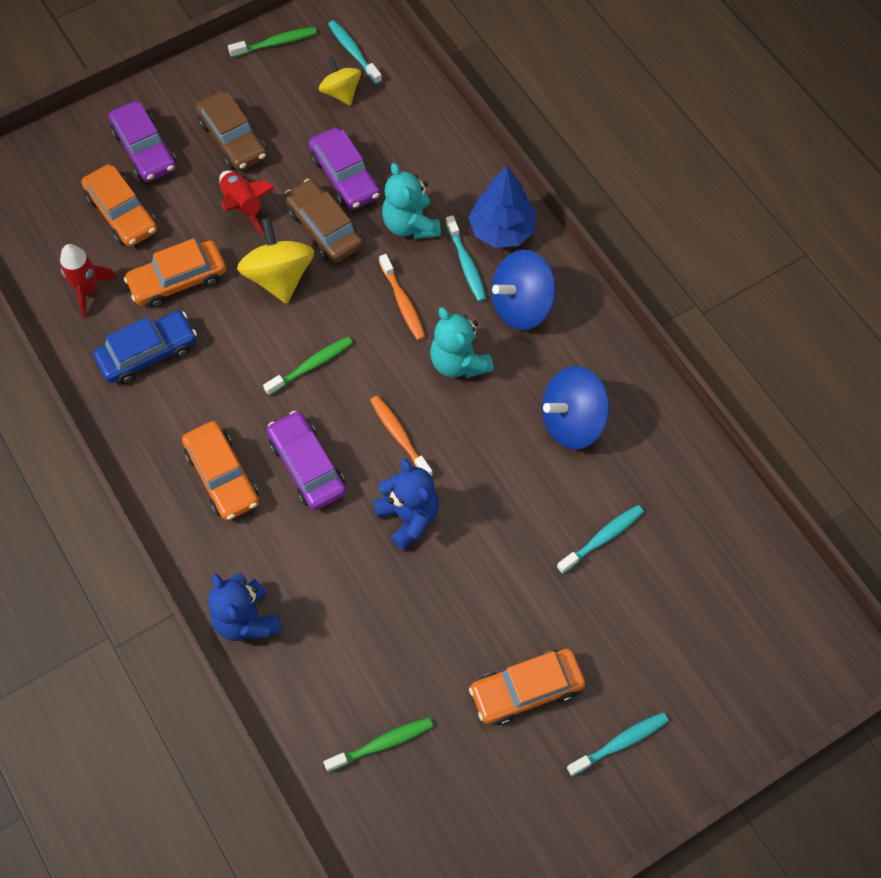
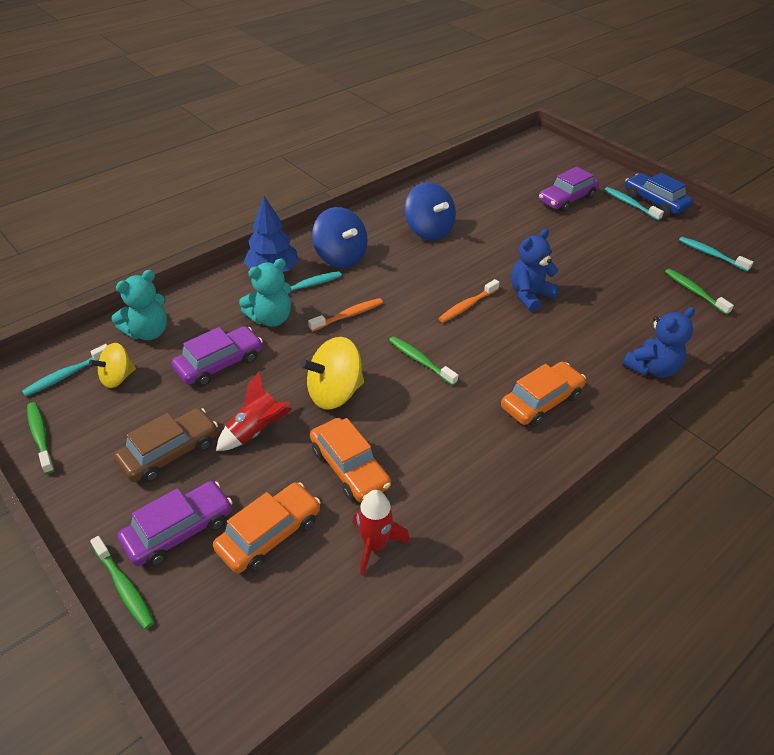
camera: 100 degrees left, 20 degrees down
blue car [93,311,197,384] -> blue car moved to [625,173,693,216]
purple car [267,411,346,510] -> purple car moved to [538,167,599,212]
brown car [284,179,363,263] -> none
turquoise teddy bear [430,307,494,378] -> turquoise teddy bear moved to [112,270,167,340]
orange car [469,649,585,725] -> none
turquoise toothbrush [557,505,644,574] -> turquoise toothbrush moved to [679,237,753,272]
none -> green toothbrush [90,536,155,629]

